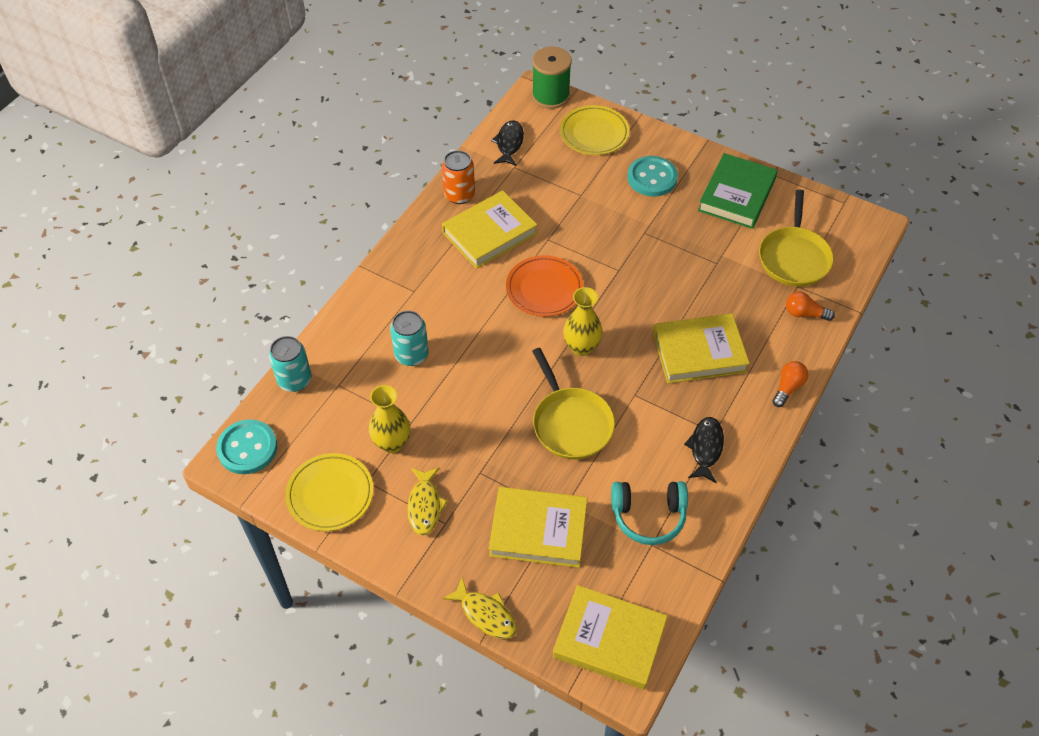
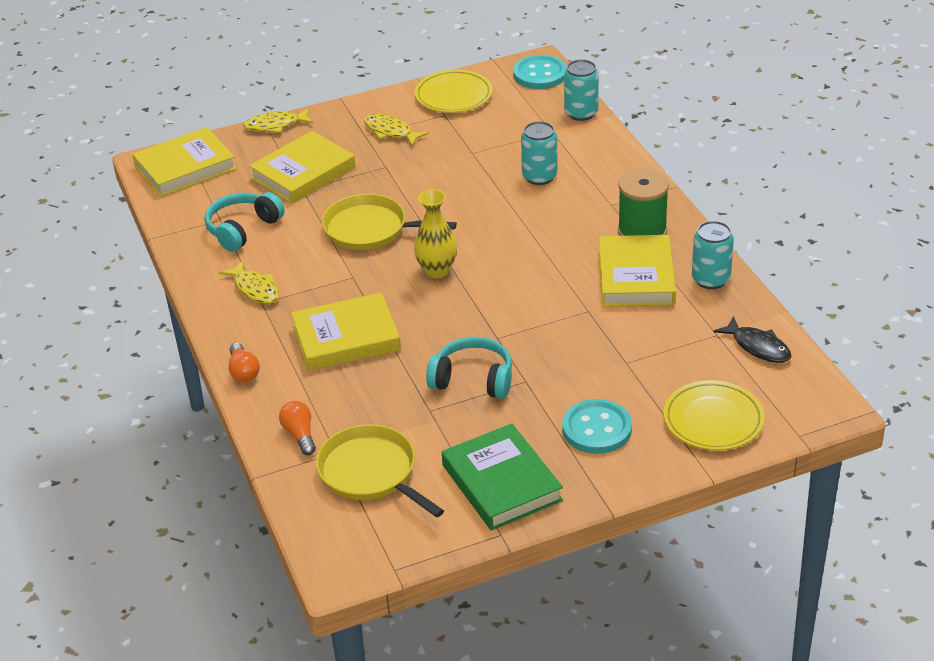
camera: 130 degrees right, 15 degrees down
yellow vase [369,385,410,453] -> none
orange can [442,150,475,204] -> turquoise can [692,221,734,289]
orange plate [506,255,583,317] -> none
green spool [532,46,572,109] -> green spool moved to [618,168,669,236]
yellow book [653,313,750,383] -> yellow book turned 45 degrees clockwise [291,293,401,371]
black fish [684,417,724,483] -> yellow fish [219,260,280,304]
orange light bulb [786,292,835,321] -> orange light bulb turned 75 degrees counterclockwise [279,401,316,455]
none -> turquoise headphones [426,337,512,399]

